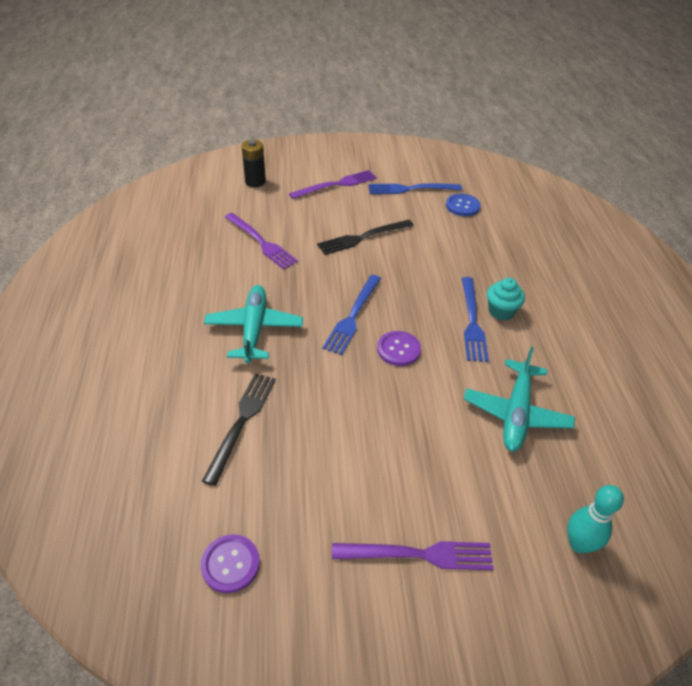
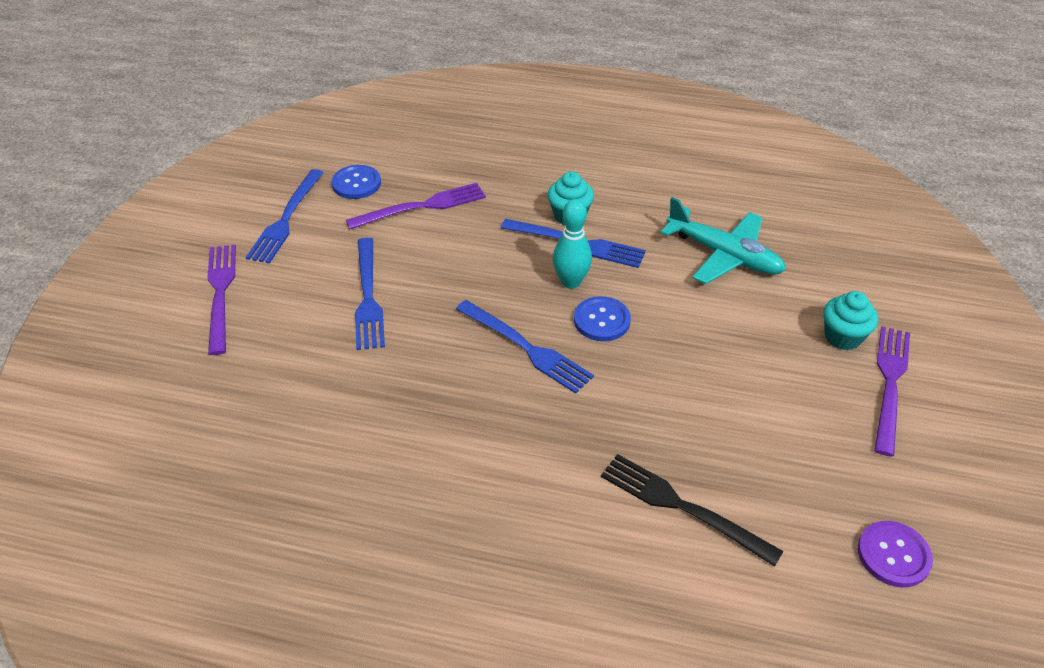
camera: 70 degrees left, 0 degrees up
turquoise plane [204,285,303,363] -> none
purple fork [225,213,298,270] -> purple fork moved to [346,183,486,229]
black battery [241,140,266,187] -> none
black fork [317,220,414,255] -> blue fork [355,238,385,350]
purple button [377,331,421,366] -> blue button [574,296,631,341]
turquoise bowling pin [567,485,624,554] -> turquoise bowling pin moved to [553,199,592,289]
none -> turquoise cupcake [823,291,878,350]

